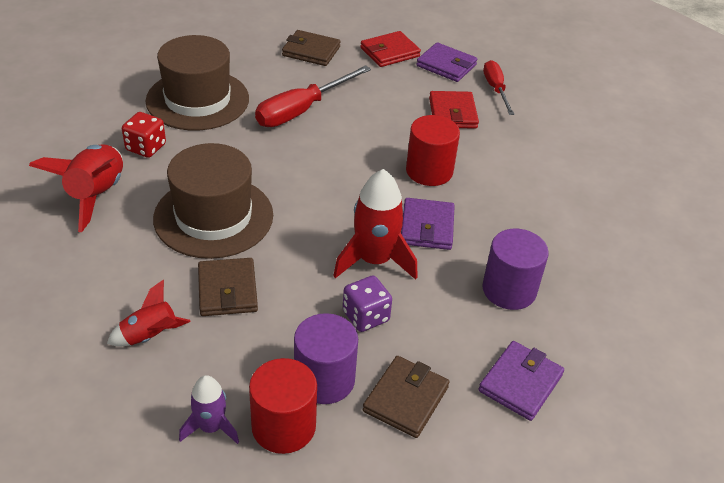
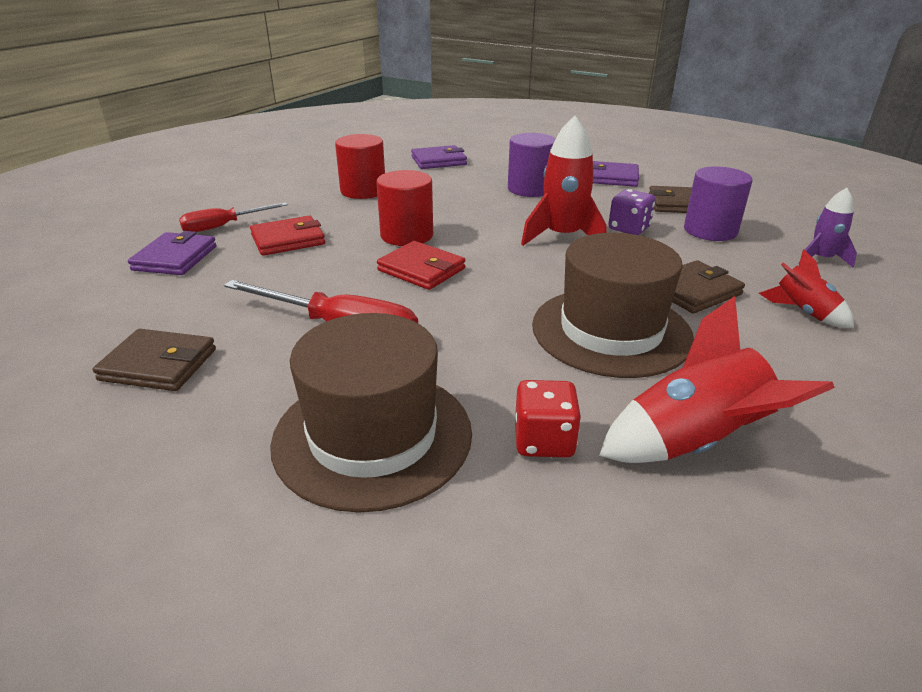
camera: 110 degrees left, 10 degrees down
red cylinder [249,358,317,454] -> red cylinder moved to [335,134,385,199]
brown wallet [282,30,341,66] -> brown wallet turned 75 degrees counterclockwise [93,329,216,391]
red wallet [360,31,421,67] -> red wallet moved to [377,241,465,290]
purple wallet [401,198,455,250] -> purple wallet moved to [411,145,467,169]

